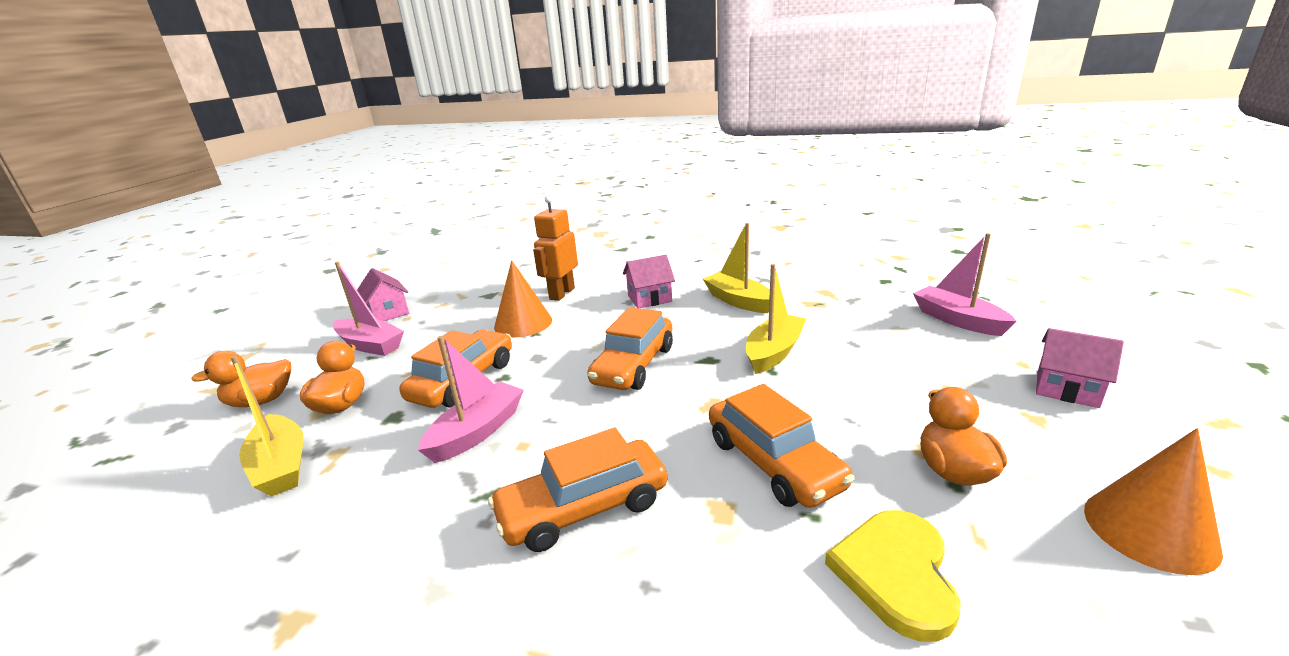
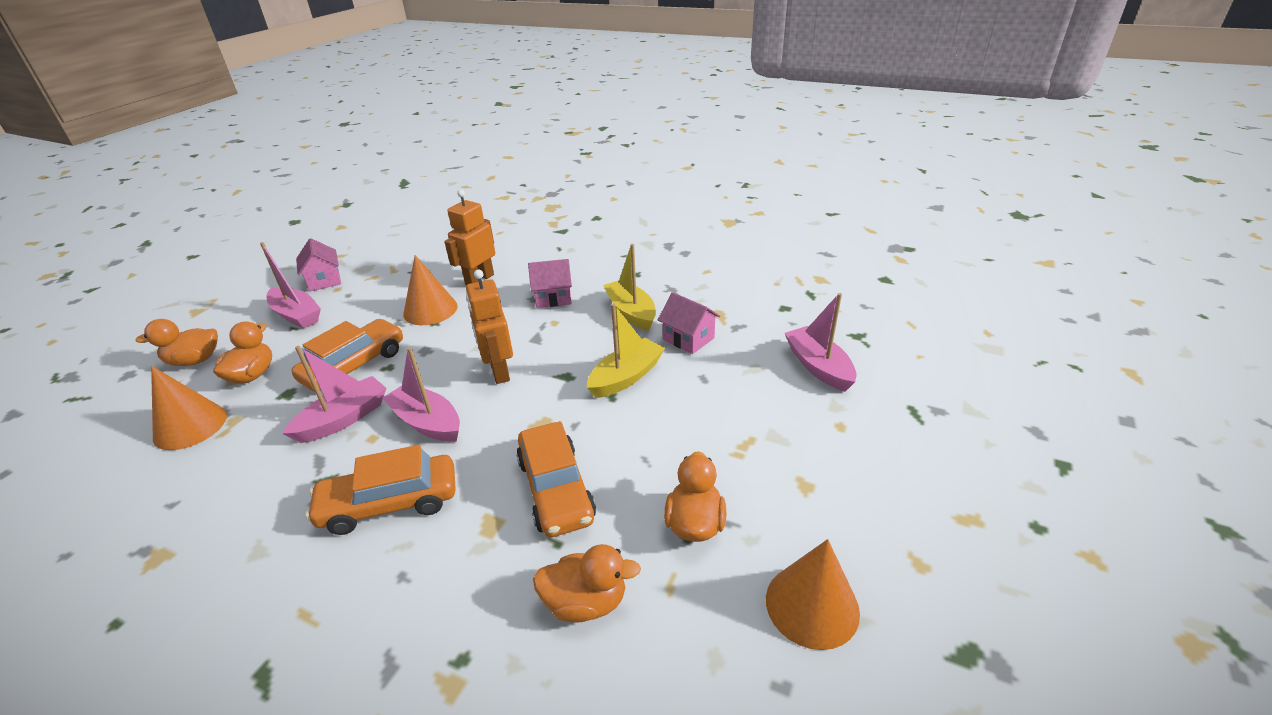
camera: 10 degrees right, 10 degrees up
yellow boat [230,355,304,497] -> orange cone [151,366,227,450]
orange car [587,307,673,390] -> orange robot [466,270,513,384]
yellow heart [825,510,960,642] -> orange duck [533,544,641,623]
pink house [1036,328,1124,408] -> pink house moved to [658,292,720,354]
none -> pink boat [383,347,460,442]

